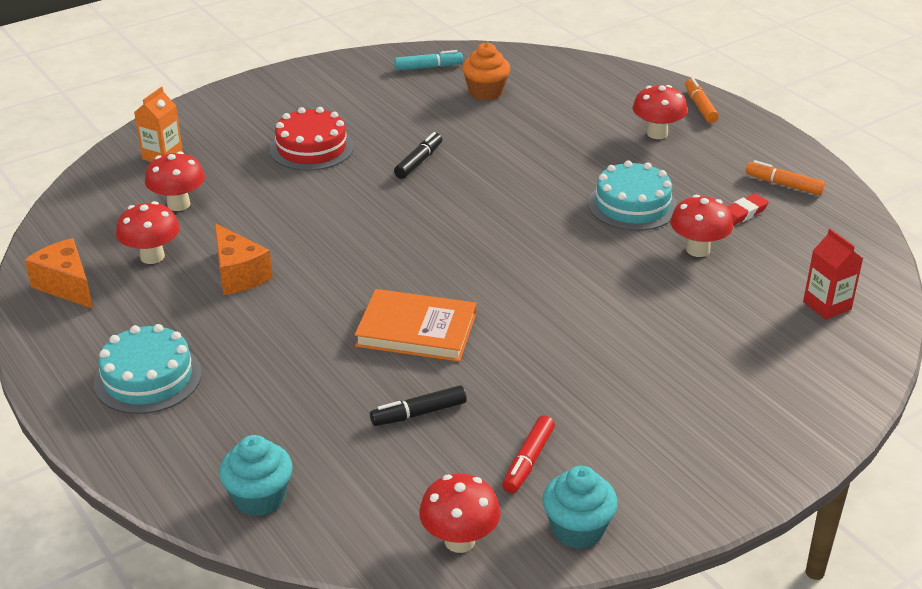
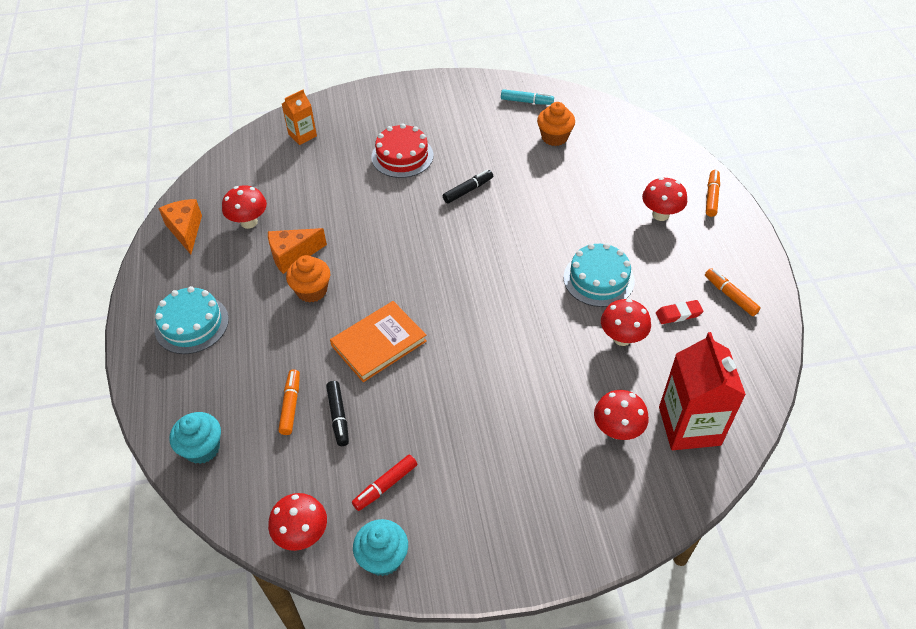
camera: 25 degrees right, 15 degrees up
red mushroom [145,151,205,211] -> red mushroom moved to [594,390,649,440]
orange cheese [215,223,273,295] -> orange cheese turned 75 degrees clockwise [268,228,327,274]
orange book [355,289,476,362] -> orange book turned 75 degrees counterclockwise [330,301,427,382]
black marker [370,385,467,426] -> black marker turned 105 degrees counterclockwise [326,381,349,446]
red carton [803,229,863,320] -> red carton [659,332,746,450], size x1.83
none -> orange marker [278,369,300,435]
none -> orange cupcake [286,255,330,303]

